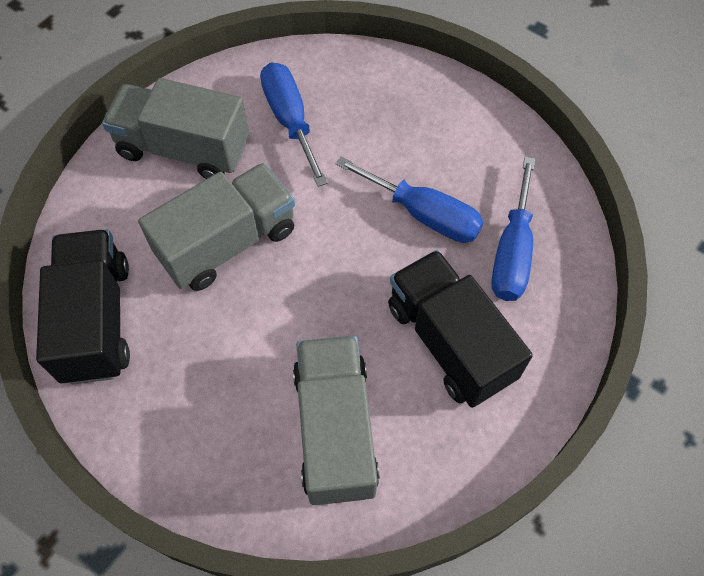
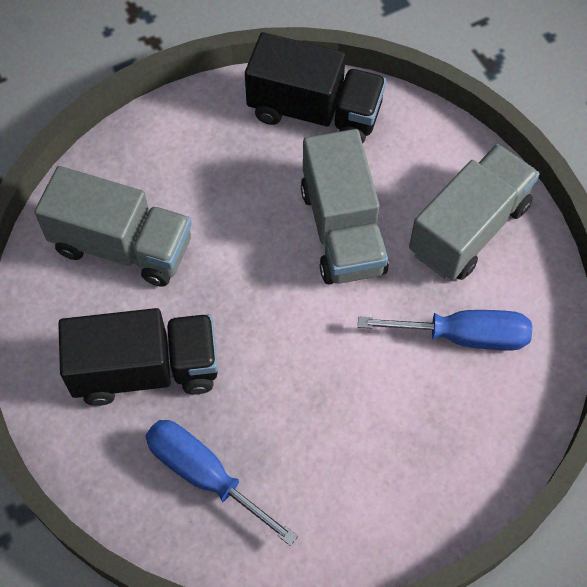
camera: 115 degrees right, 0 degrees up
blue screwdriver [336,156,483,243] -> none

